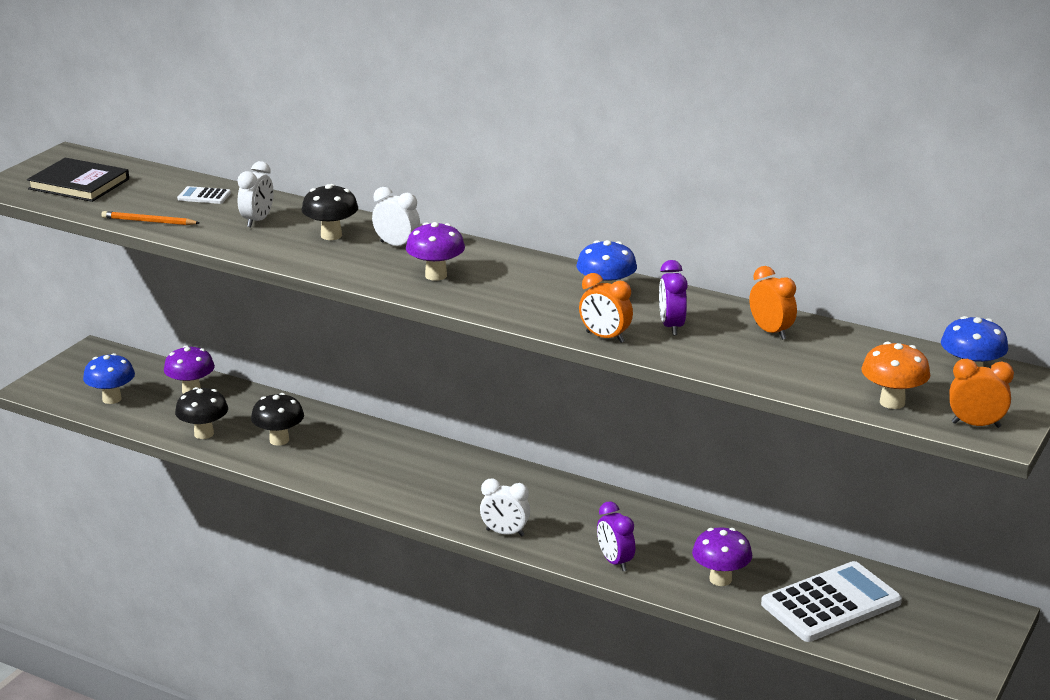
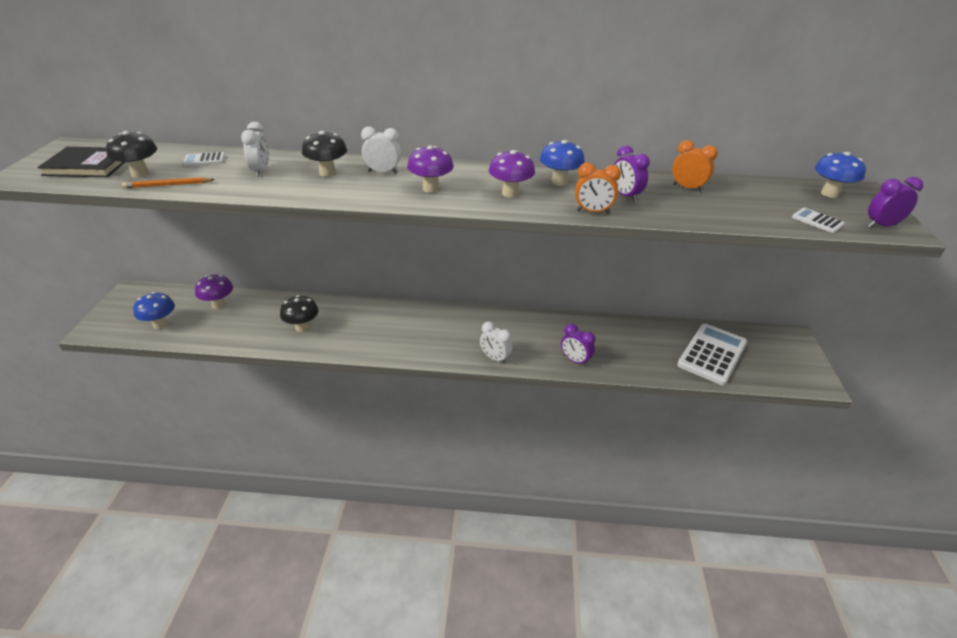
camera: 25 degrees left, 10 degrees up
black mushroom [175,387,228,439] -> black mushroom moved to [106,131,157,178]
white clock [480,479,530,537] -> white clock turned 45 degrees clockwise [480,321,512,364]
purple mushroom [692,527,752,586] -> purple mushroom moved to [489,150,535,198]
orange mushroom [861,342,930,409] -> white calculator [792,208,845,233]
orange clock [949,359,1014,428] -> purple clock [868,177,923,228]

